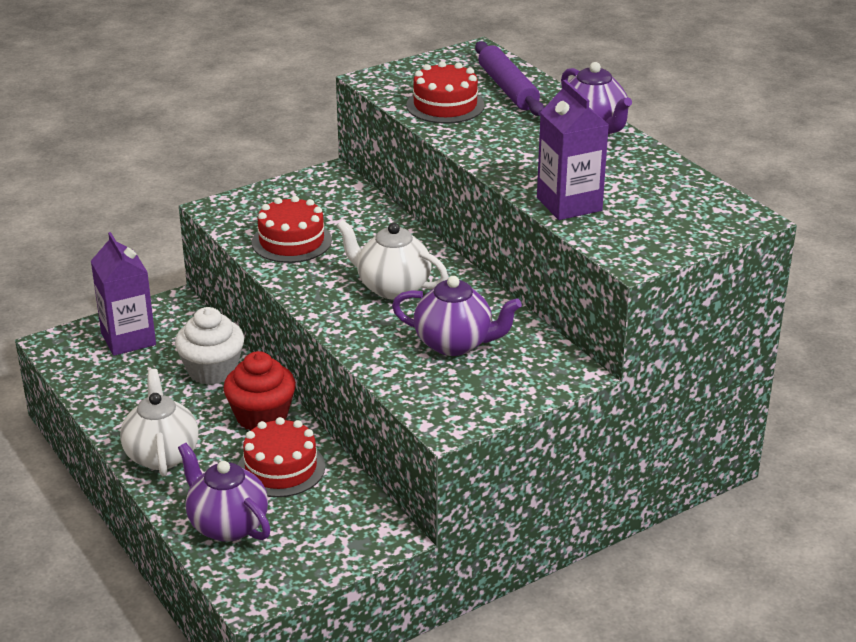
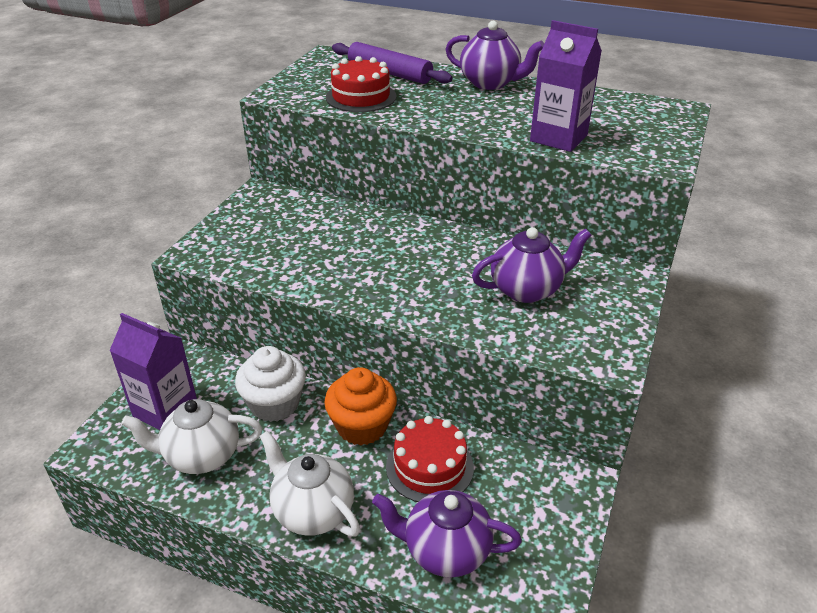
camera: 35 degrees left, 5 degrees up
red cupcake [223,351,296,431] -> orange cupcake [324,367,397,446]
red cake [252,196,332,263] -> none
white teapot [336,220,448,300] -> white teapot moved to [121,399,262,474]

